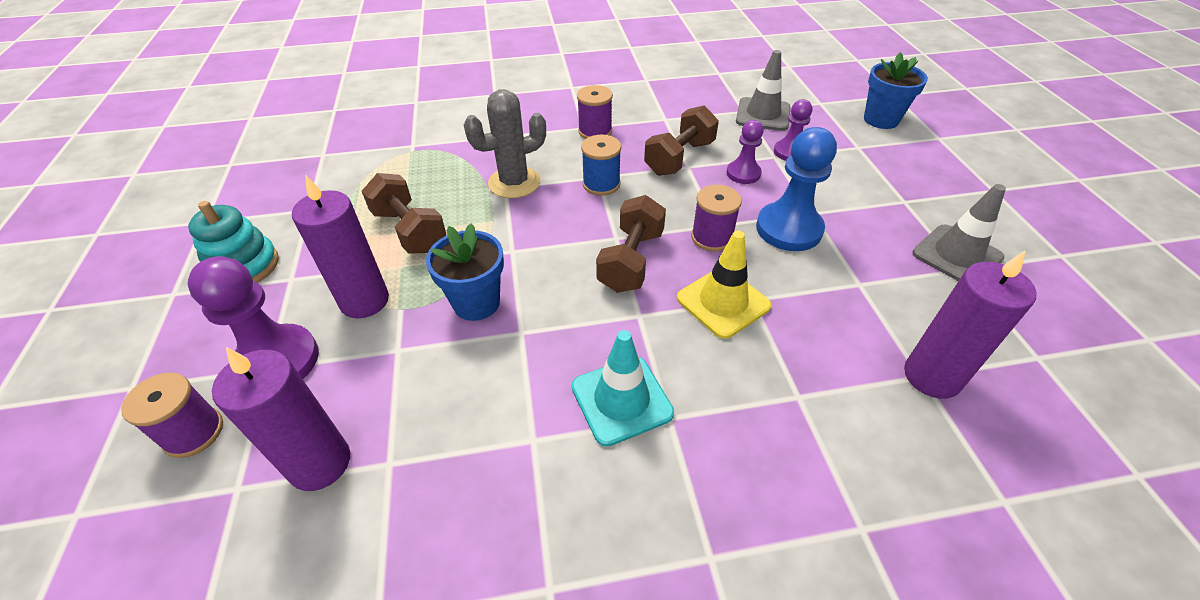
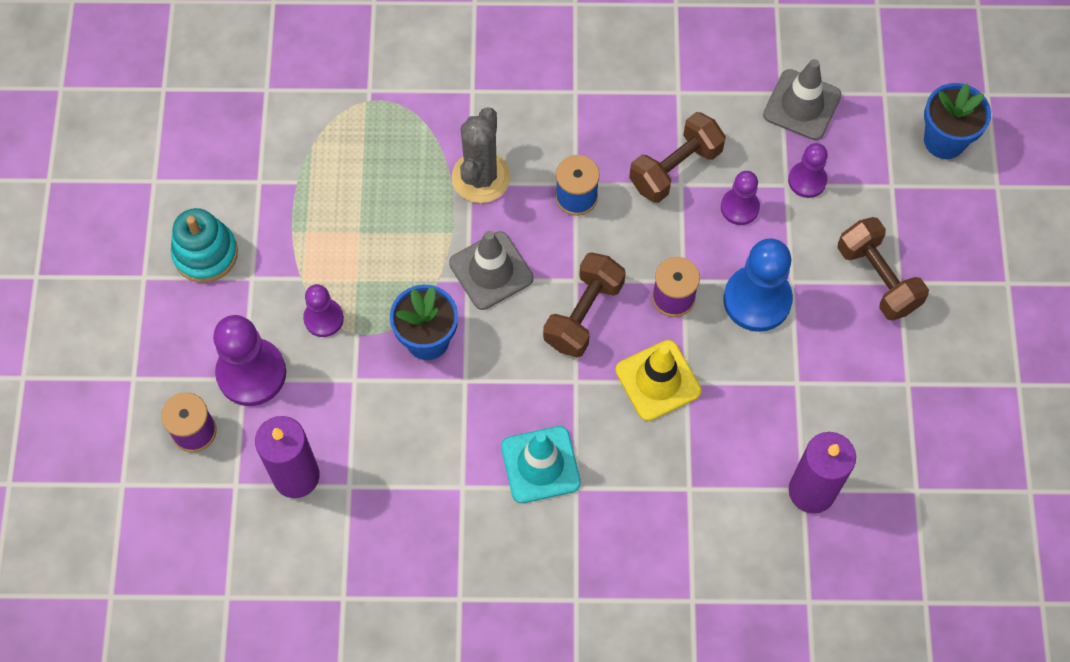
camera: 10 degrees right, 20 degrees up
purple candle [292,175,389,319] -> purple pawn [303,284,344,337]
brown dumbbell [362,173,447,254] -> brown dumbbell moved to [837,217,929,321]
grey cactus [464,89,546,198] -> grey cactus turned 60 degrees counterclockwise [452,107,510,203]
purple spool [577,85,613,139] -> none
grey traffic cone [912,184,1006,281] -> grey traffic cone moved to [449,231,533,310]

